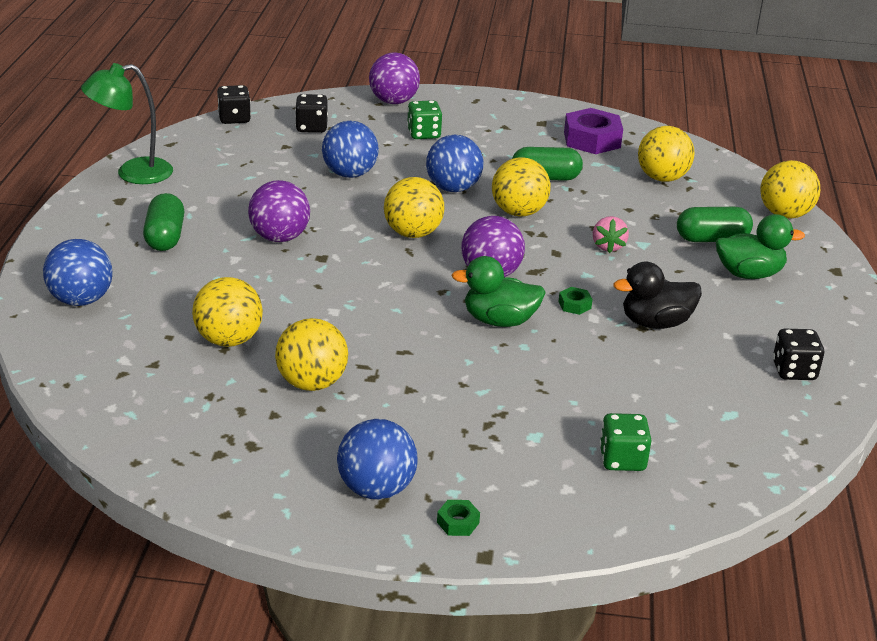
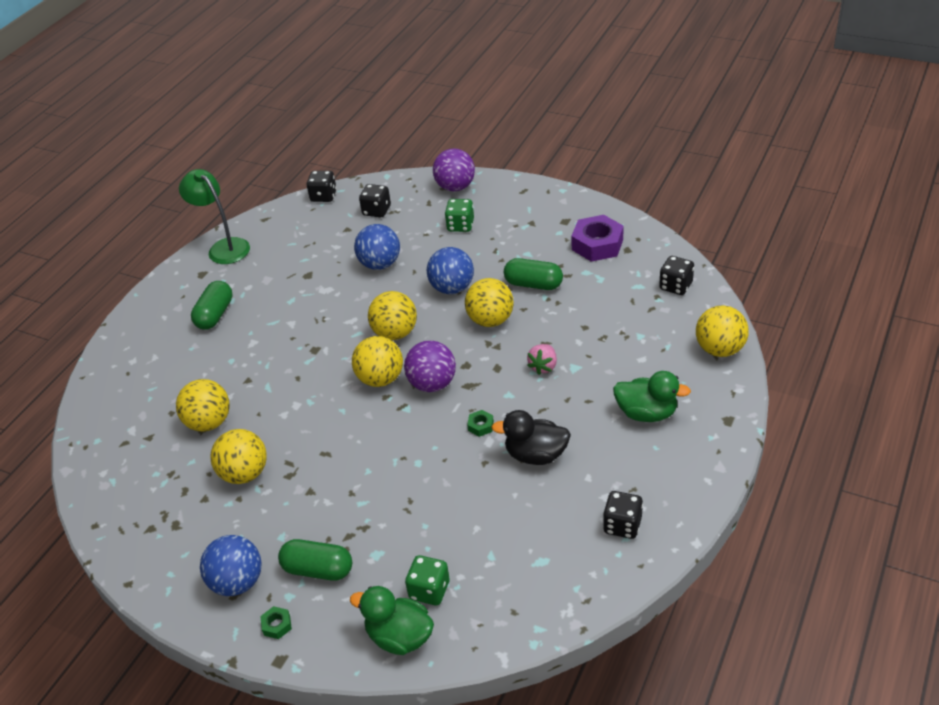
camera: 25 degrees right, 10 degrees up
blue ball [43,239,112,306] -> none
green lamp [81,63,173,184] -> green lamp turned 45 degrees clockwise [179,169,250,264]
purple ball [248,180,310,242] -> none
green duck [452,256,546,327] -> green duck moved to [350,586,434,655]
yellow ball [638,126,694,182] -> yellow ball moved to [352,336,403,387]
green capsule [677,207,753,242] -> green capsule moved to [278,539,352,581]
none -> black dice [659,256,694,295]

